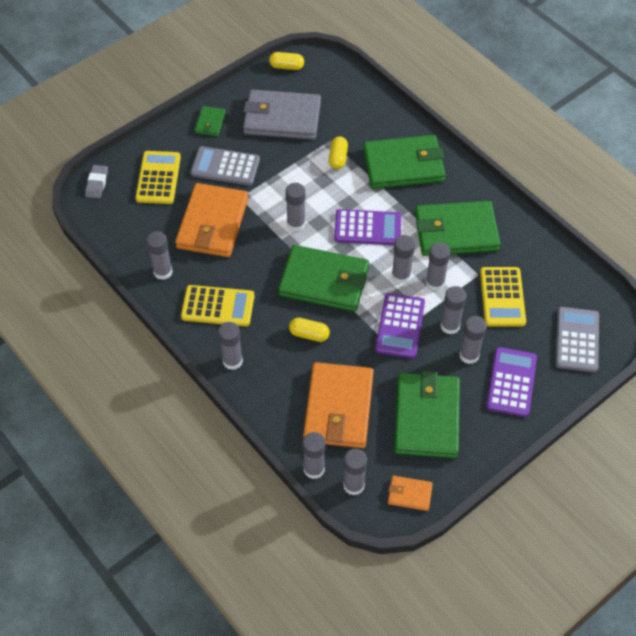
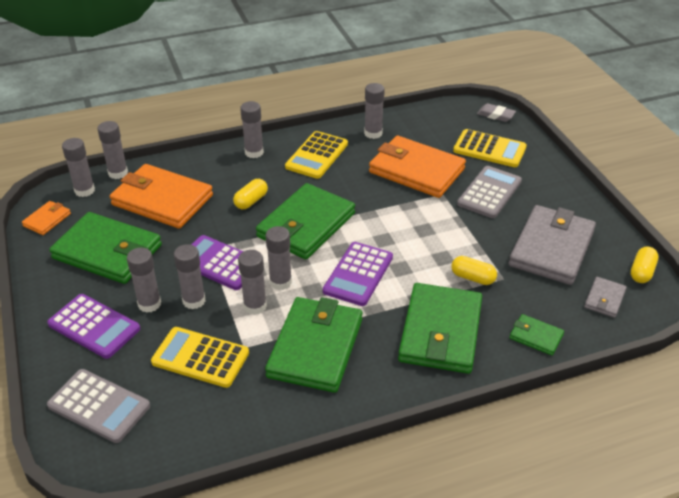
camera: 110 degrees right, 15 degrees down
green wallet [195,106,226,136] -> green wallet moved to [510,314,564,356]
grey glue stick [285,183,305,231] -> none
none -> grey wallet [584,277,627,318]

